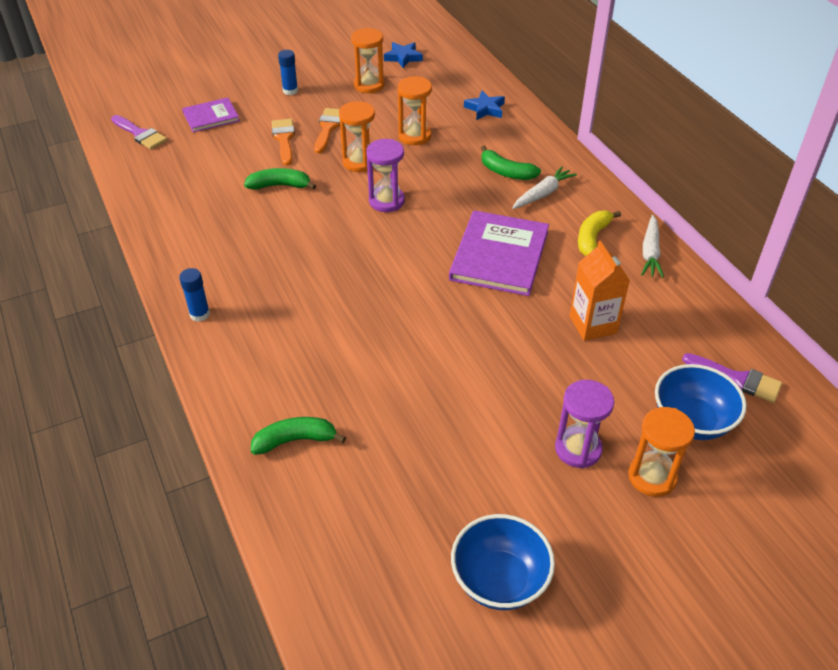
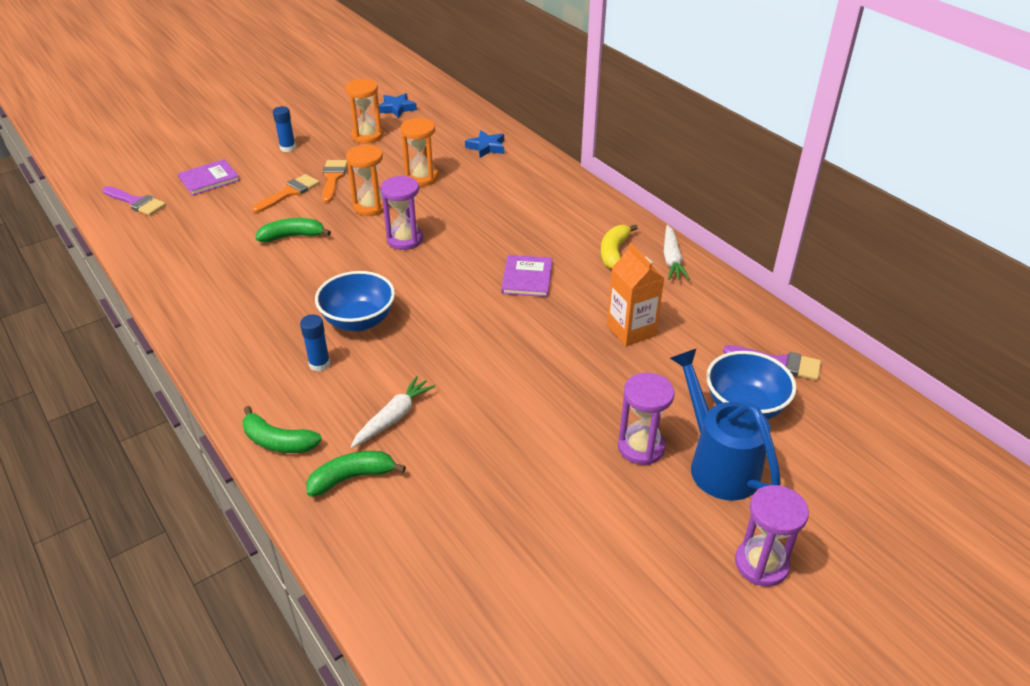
camera: 10 degrees left, 5 degrees down
blue glue stick [179,268,210,322] -> blue glue stick moved to [300,315,330,372]
orange brush [271,119,295,165] -> orange brush turned 60 degrees clockwise [252,174,319,213]
purple book [449,210,549,296] -> purple book [501,255,552,297], size x0.57
blue bowl [451,514,555,610] -> blue bowl moved to [315,271,395,331]
green banana [481,146,541,180] -> green banana moved to [242,406,322,453]
white carrot [512,166,577,209] -> white carrot moved to [351,376,436,448]
orange hourglass [628,407,695,497] -> blue watering can [670,348,781,501]
none -> purple hourglass [735,485,809,587]

